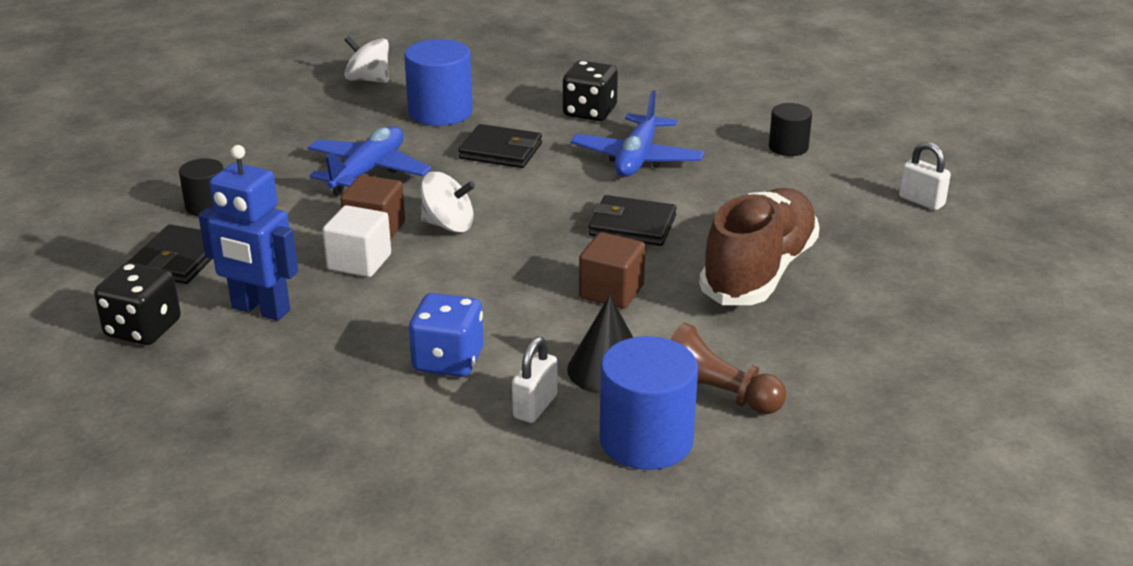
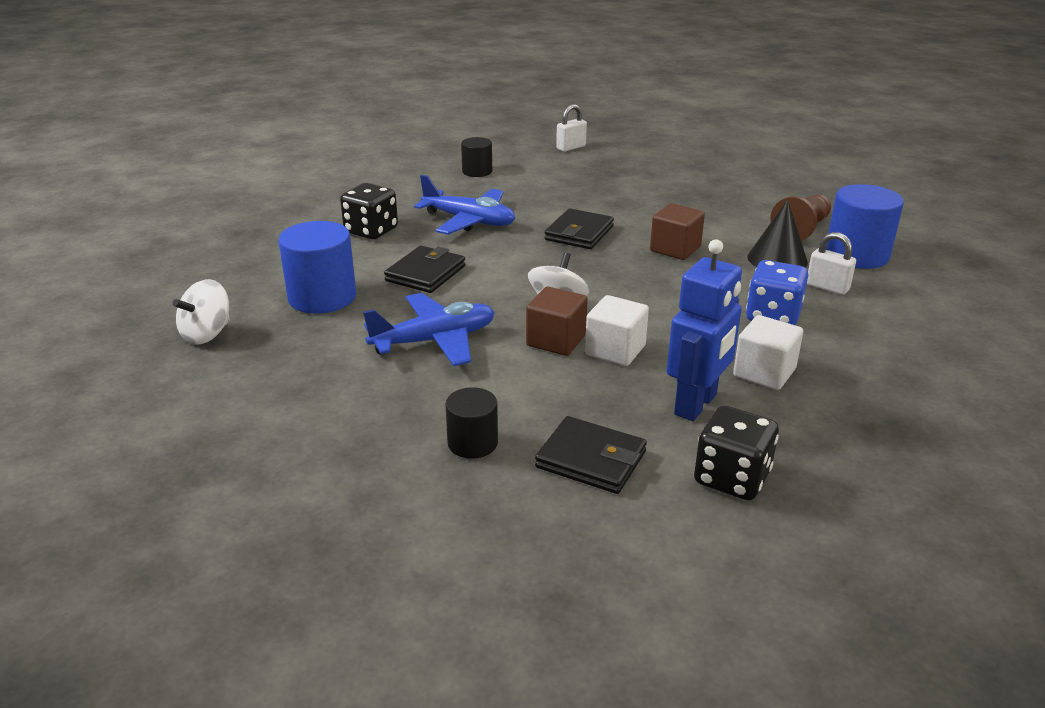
camera: 80 degrees left, 0 degrees up
blue plane [307,126,432,196] -> blue plane turned 120 degrees clockwise [363,293,495,366]
brown shoe [699,188,820,305] -> none
none -> white cube [733,315,803,390]

